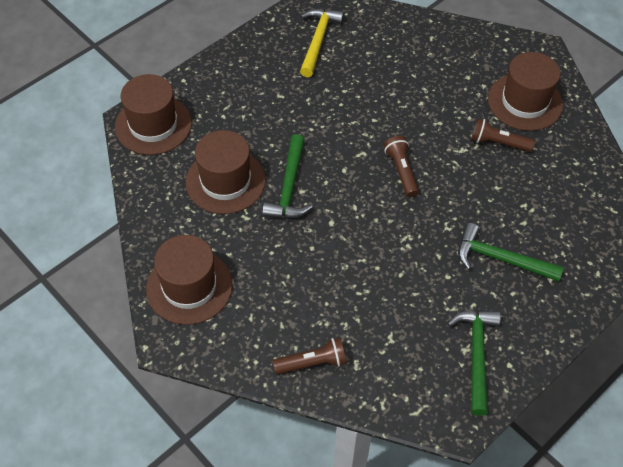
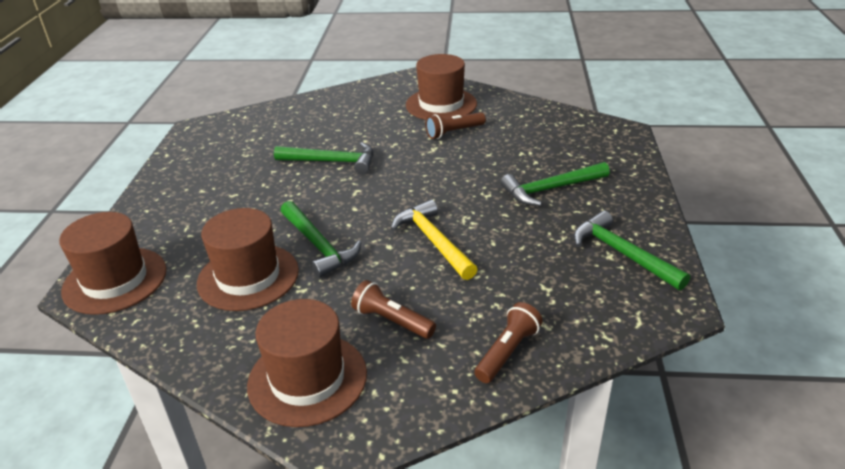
camera: 40 degrees left, 20 degrees down
yellow hammer [300,8,344,77] -> yellow hammer moved to [391,200,478,280]
brown flashlight [384,136,419,197] -> brown flashlight moved to [351,280,436,339]
none -> green hammer [274,142,373,174]

